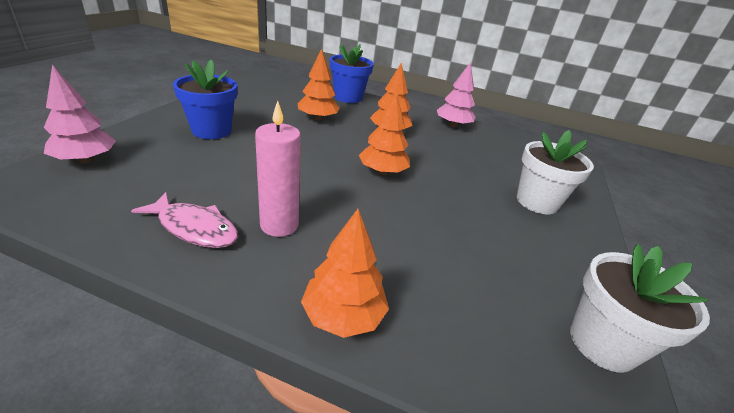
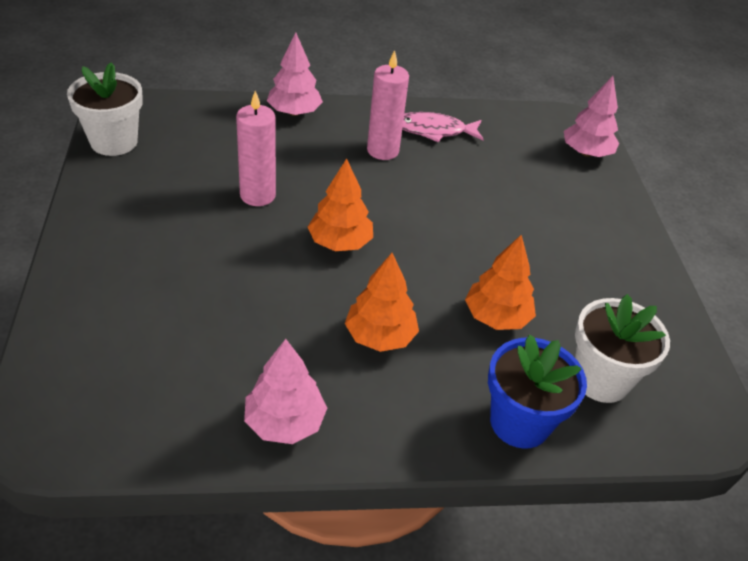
camera: 155 degrees right, 10 degrees up
blue flower pot [173,60,237,139] -> none
orange tree [301,209,389,338] -> pink tree [267,32,323,116]
white flower pot [517,130,594,214] -> white flower pot moved to [575,294,670,403]
none -> pink candle [236,91,276,206]

